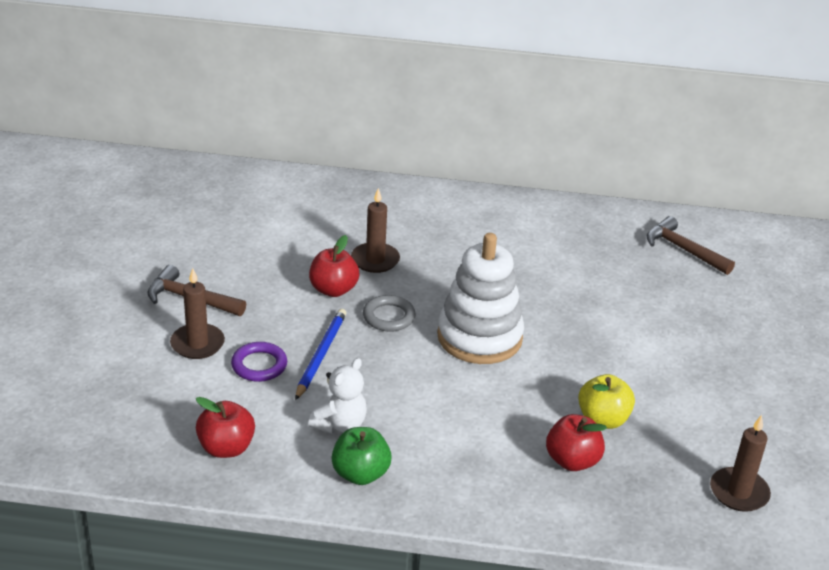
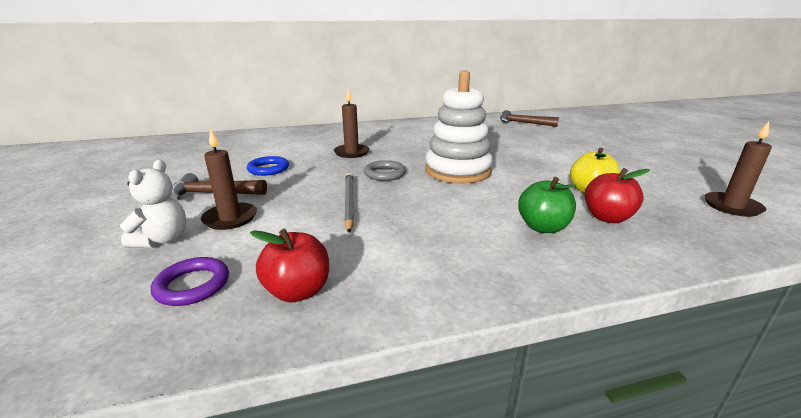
camera: 20 degrees left, 10 degrees down
purple ring [231,342,287,382] -> purple ring moved to [151,257,229,306]
blue pencil [295,309,347,400] -> grey pencil [344,173,354,233]
white teddy bear [308,358,367,434] -> white teddy bear moved to [120,160,186,248]
red apple [309,235,359,297] -> none
green apple [331,427,392,485] -> green apple moved to [518,177,576,233]
none -> blue ring [247,156,289,176]

